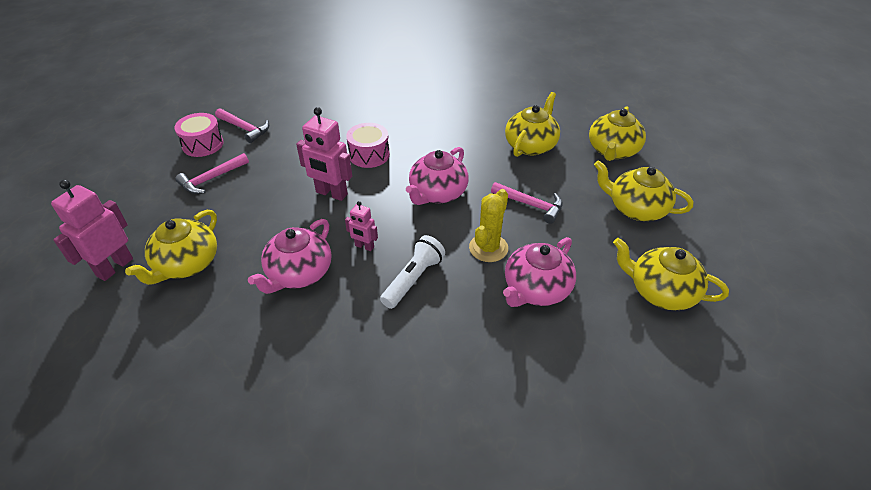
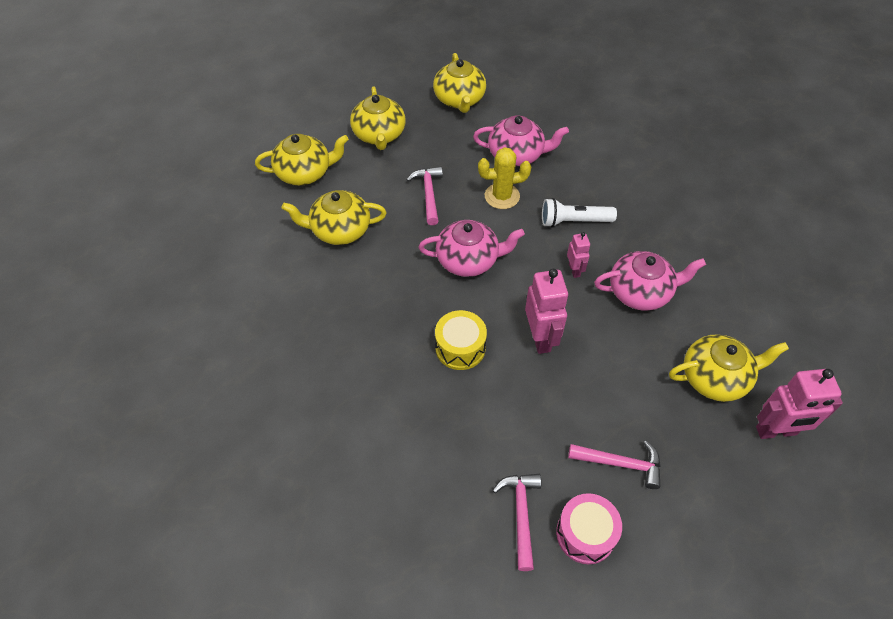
camera: 125 degrees left, 10 degrees up
pink drum [346,123,390,168] -> yellow drum [435,310,487,370]

